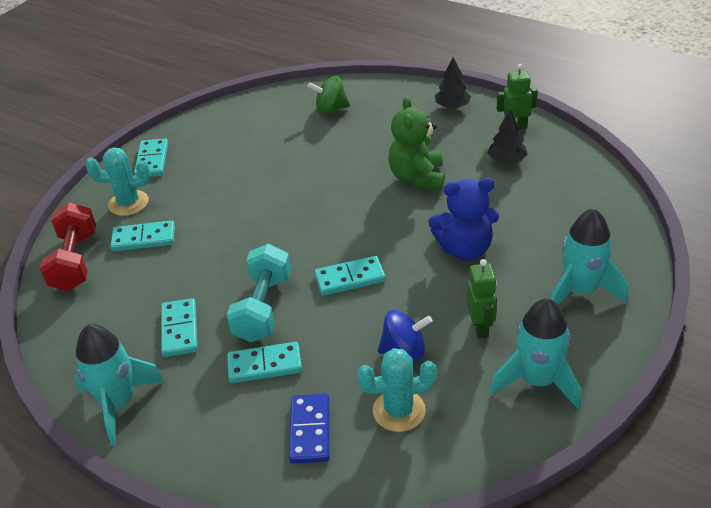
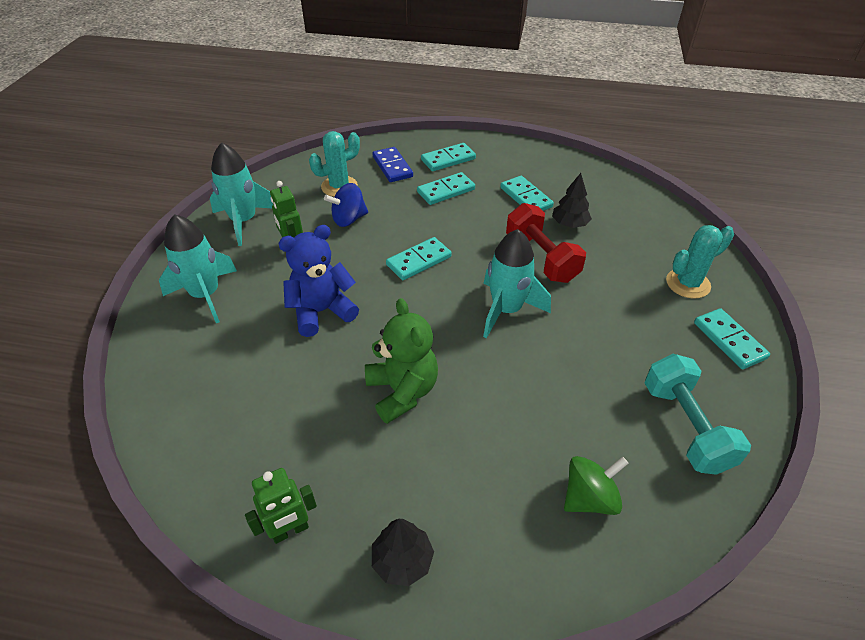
camera: 155 degrees right, 5 degrees up
red dumbbell [40,202,96,291] -> red dumbbell moved to [506,203,586,283]
turquoise rocket [74,324,165,445] -> turquoise rocket moved to [483,229,551,338]
turquoise domino [110,221,175,251] -> turquoise domino moved to [421,143,476,171]
turquoise dumbbell [227,244,291,342] -> turquoise dumbbell moved to [645,354,751,475]
black tree [488,109,528,164] -> black tree moved to [552,173,592,228]

